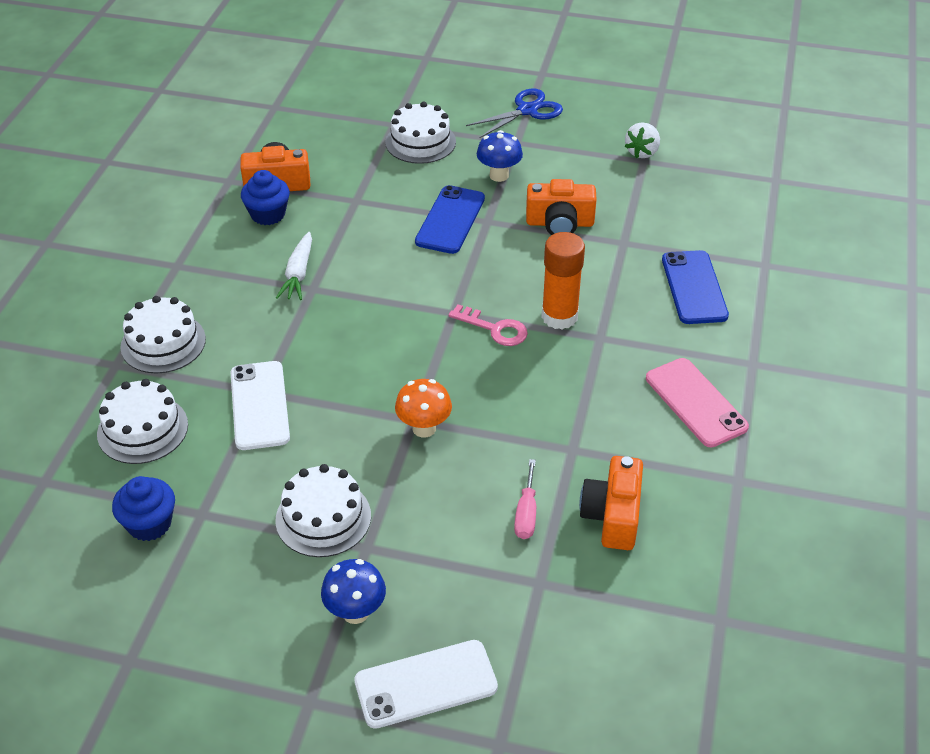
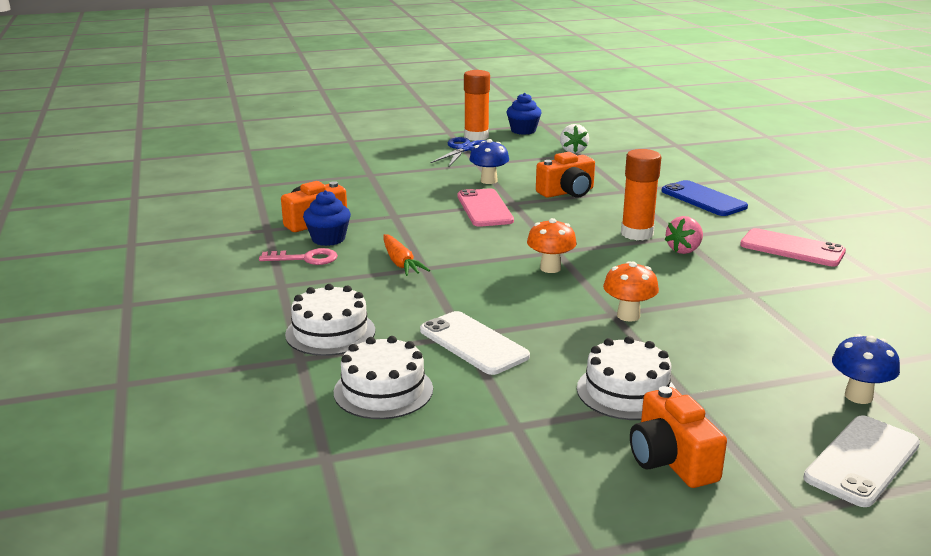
camera: 30 degrees left, 20 degrees down
blue cupcake [112,476,175,541] -> blue cupcake moved to [507,93,542,135]
white carrot [276,232,312,300] -> orange carrot [383,234,430,276]
blue mushroom [321,559,386,624] -> blue mushroom moved to [832,334,900,404]
white cake [385,102,456,164] -> none
blue phone [415,185,485,254] -> pink phone [457,188,514,227]
pink key [449,304,528,346] -> pink key moved to [259,248,338,265]
pink screwdriver [514,459,536,539] -> none
orange camera [579,456,643,550] -> orange camera moved to [630,386,727,488]
none -> orange glue stick [464,70,490,141]
none -> orange mushroom [527,218,577,273]
none -> pink strawberry [665,216,703,254]

